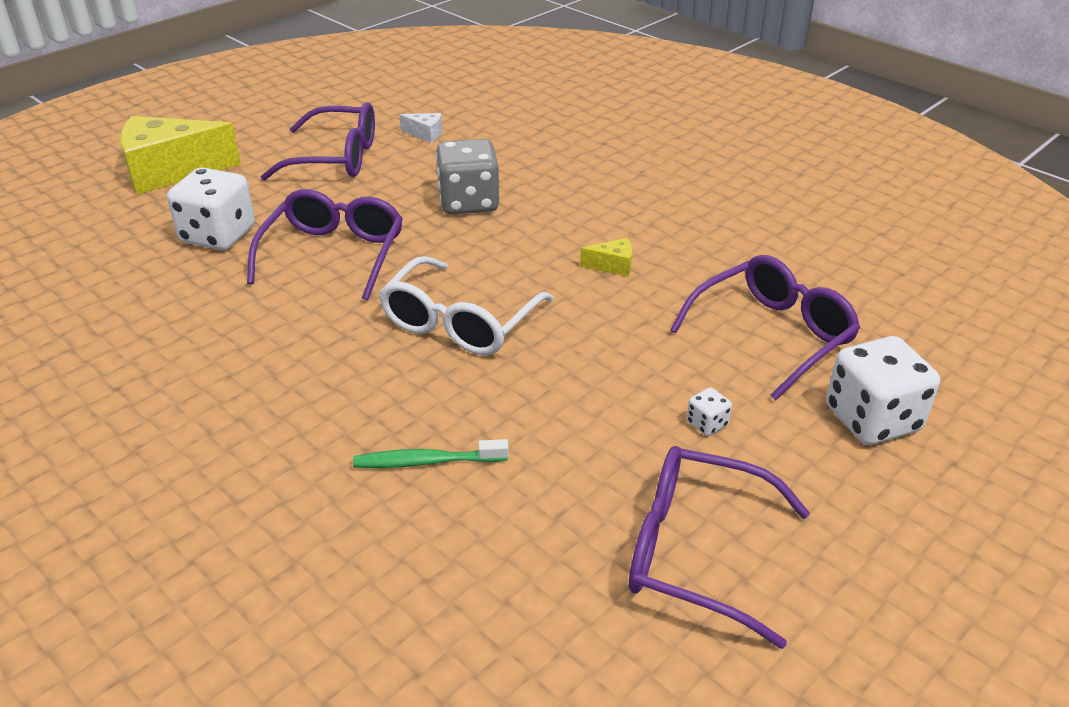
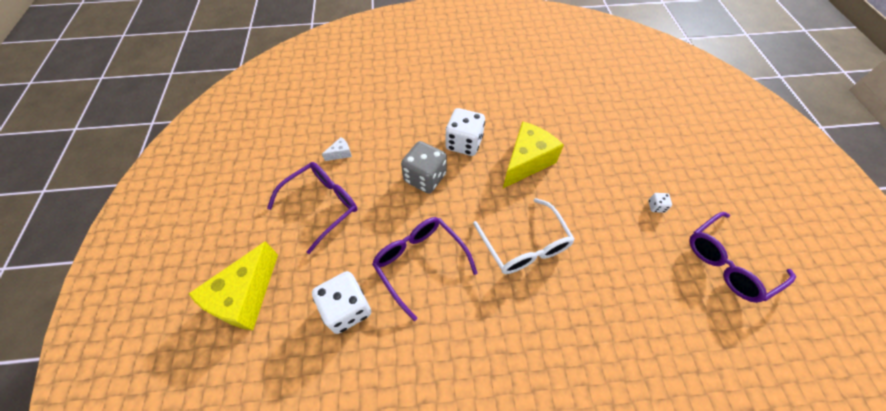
camera: 50 degrees left, 20 degrees up
green toothbrush [353,439,509,468] -> none
yellow cheese [580,238,632,277] -> yellow cheese [503,121,564,188], size x2.39
purple glasses [670,255,860,401] -> none
white dice [826,336,940,445] -> white dice moved to [446,108,485,156]

